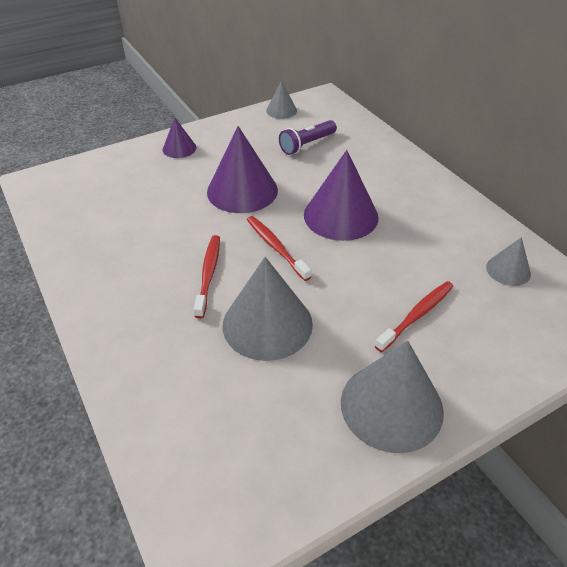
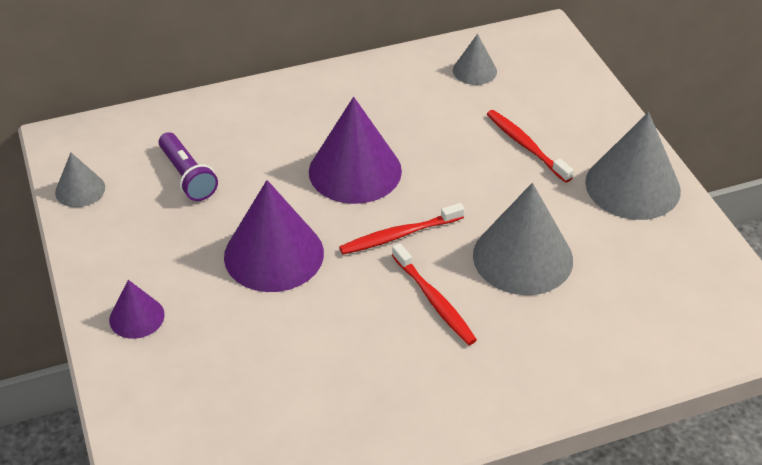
camera: 80 degrees left, 0 degrees up
red toothbrush [194,235,220,318] -> red toothbrush turned 135 degrees counterclockwise [392,243,477,345]

